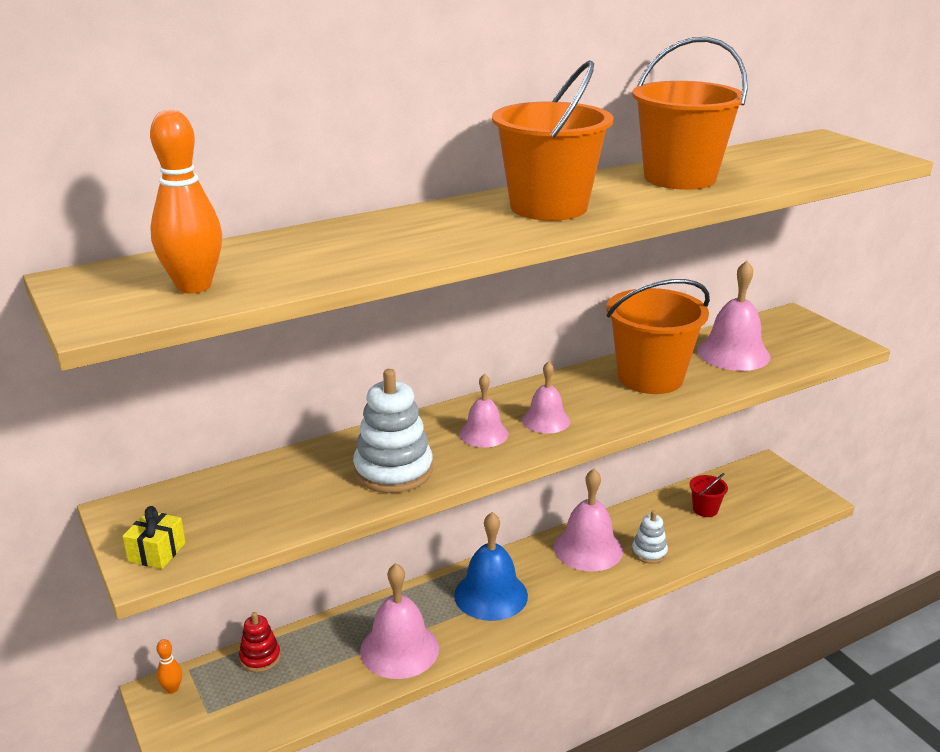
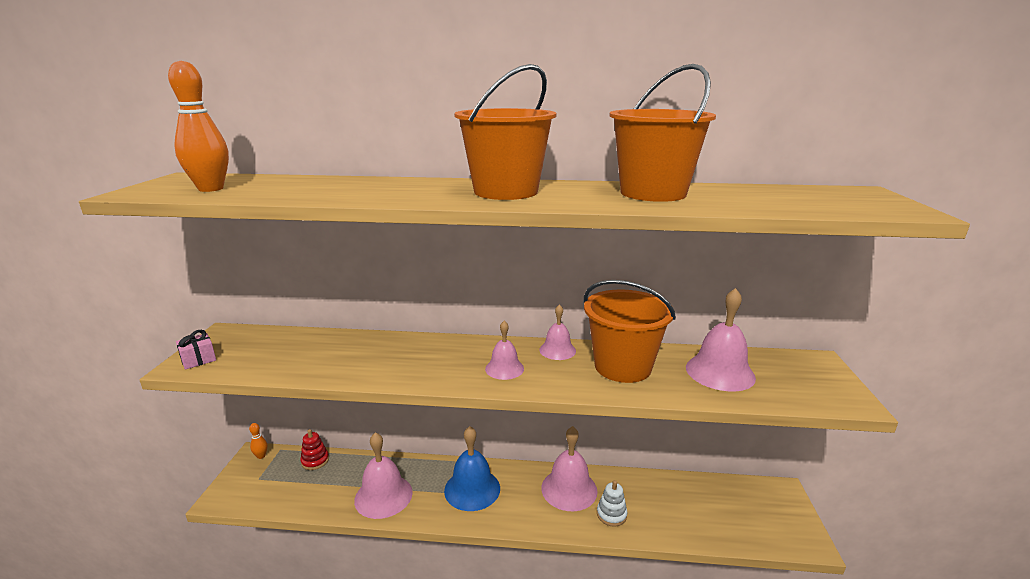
camera: 35 degrees right, 5 degrees down
yellow gift [123,506,186,569] -> pink gift [176,330,216,370]
white stacking toy [353,369,433,493] -> none
pink bell [459,374,509,448] -> pink bell moved to [539,304,576,360]
red bucket [690,473,728,517] -> none

